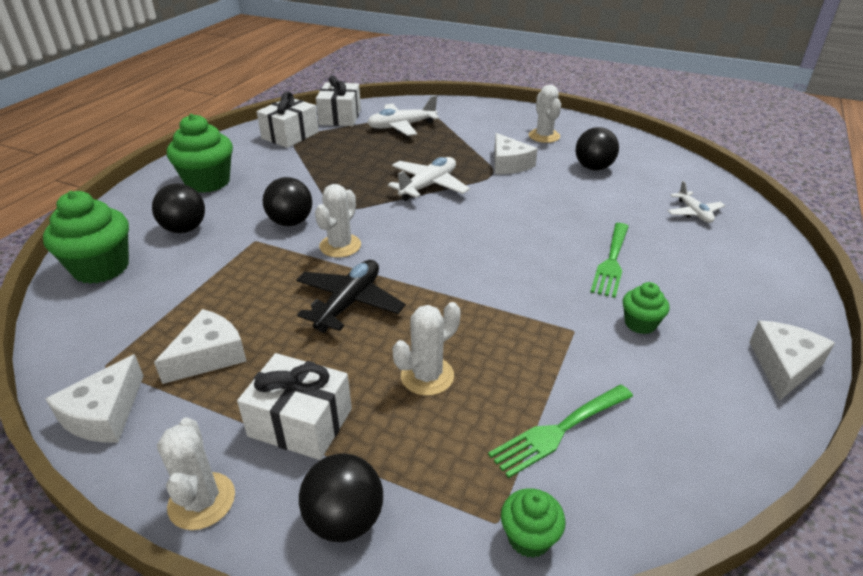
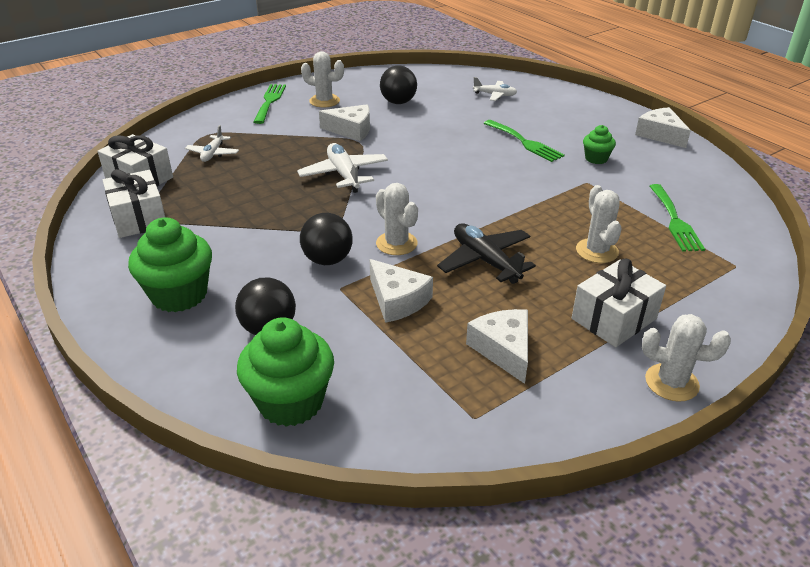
camera: 60 degrees left, 0 degrees up
white cheese [46,354,144,442] -> white cheese moved to [370,259,433,323]
black ball [299,454,383,542] -> none
white plane [367,95,439,136] -> white plane [185,125,239,162], size x0.62
green cupcake [501,488,566,558] -> none
none -> green fork [254,84,286,124]

